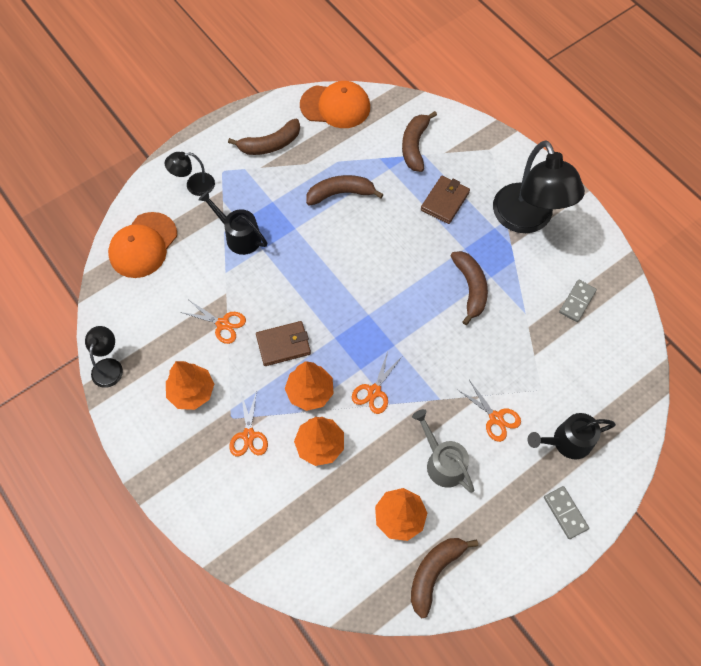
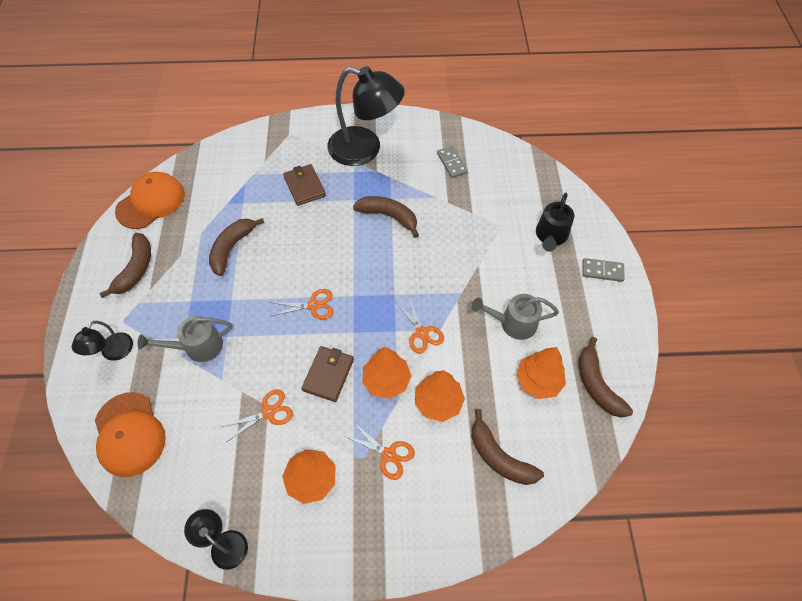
camera: 55 degrees left, 5 degrees down
black watering can [198,191,267,255] -> grey watering can [138,316,232,362]
brown banana [402,111,437,172] -> brown banana moved to [472,409,544,485]
orange scissors [458,380,521,442] -> orange scissors moved to [270,289,334,320]

